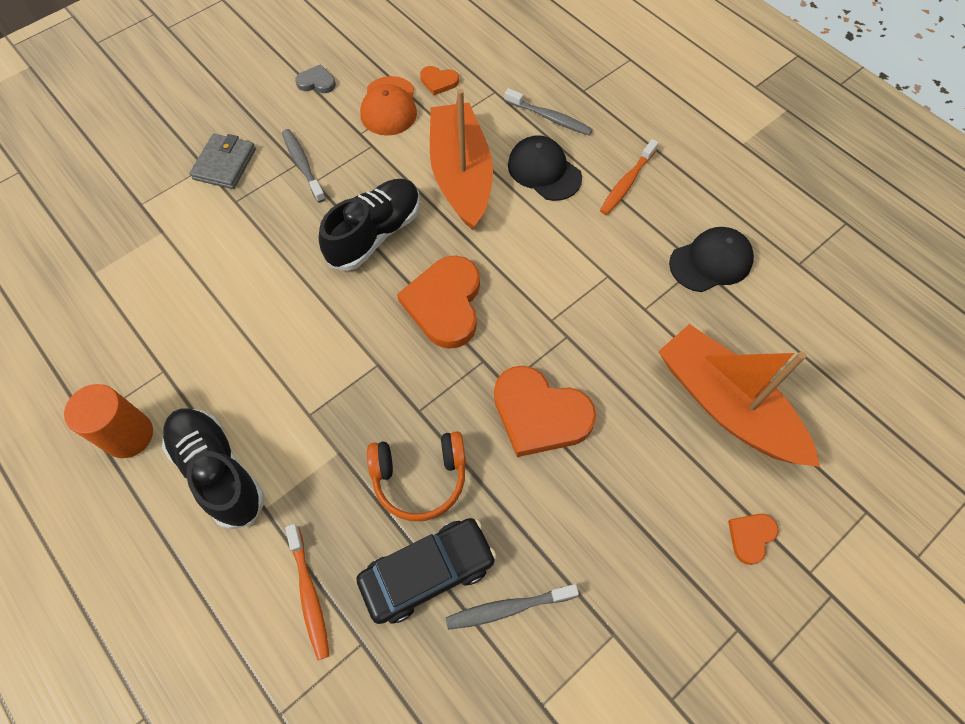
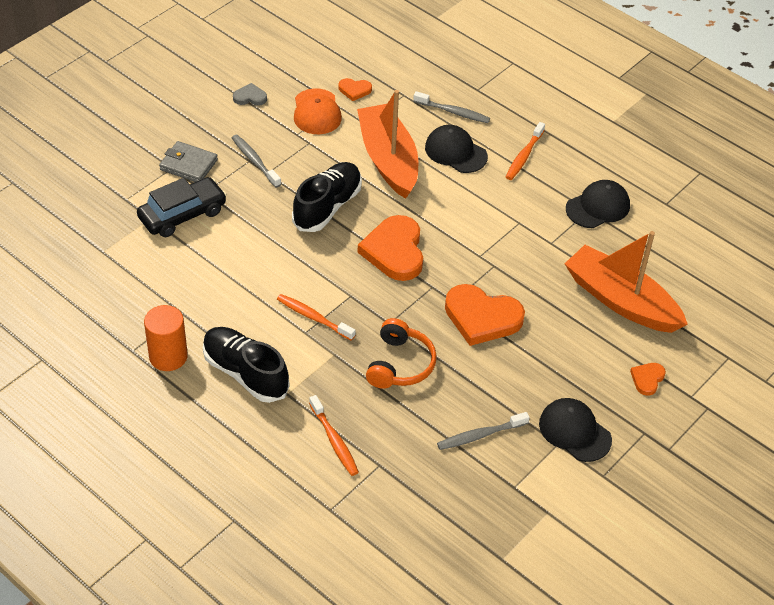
camera: 10 degrees left, 15 degrees down
grey wallet [190,134,256,189] -> grey wallet turned 75 degrees counterclockwise [159,141,218,182]
black car [356,518,497,624] -> black car moved to [137,177,227,237]
orange headphones [367,431,466,521] -> orange headphones turned 60 degrees counterclockwise [366,318,437,389]
none -> orange toothbrush [277,294,355,340]
none -> black cap [539,398,612,462]

